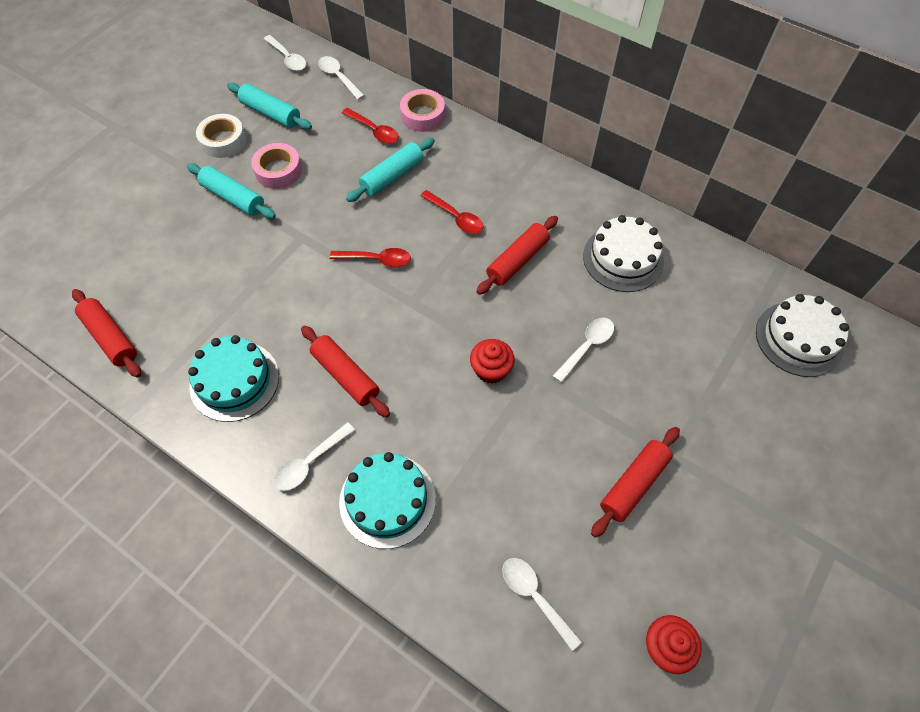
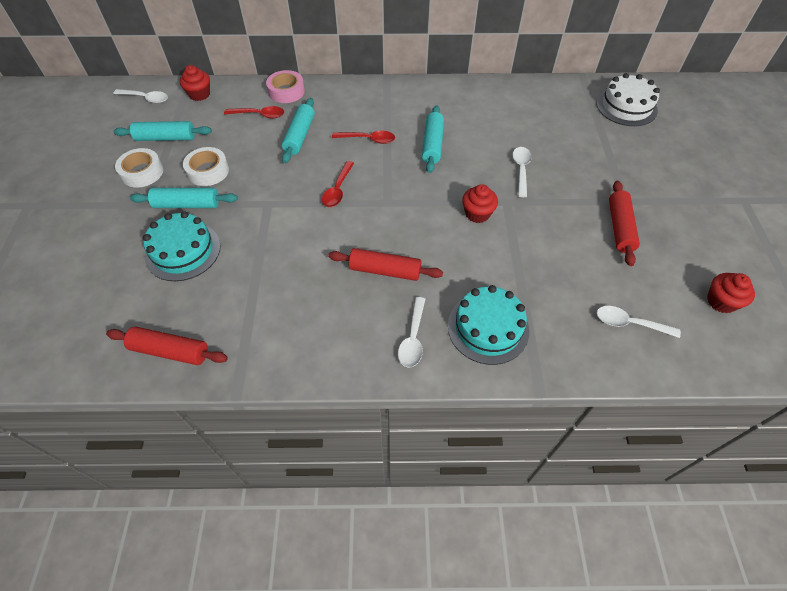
camera: 35 degrees left, 5 degrees down
turquoise cake [188,335,279,422] -> turquoise cake moved to [143,212,221,281]
pink tape [251,143,302,189] -> white tape [183,147,229,186]
white spoon [318,56,365,100] -> red cupcake [180,65,210,101]
red spoon [330,248,411,267] -> red spoon turned 135 degrees clockwise [322,161,354,207]
red rolling pin [476,216,558,295] -> turquoise rolling pin [422,105,444,173]
white cake [583,215,664,292] -> none

